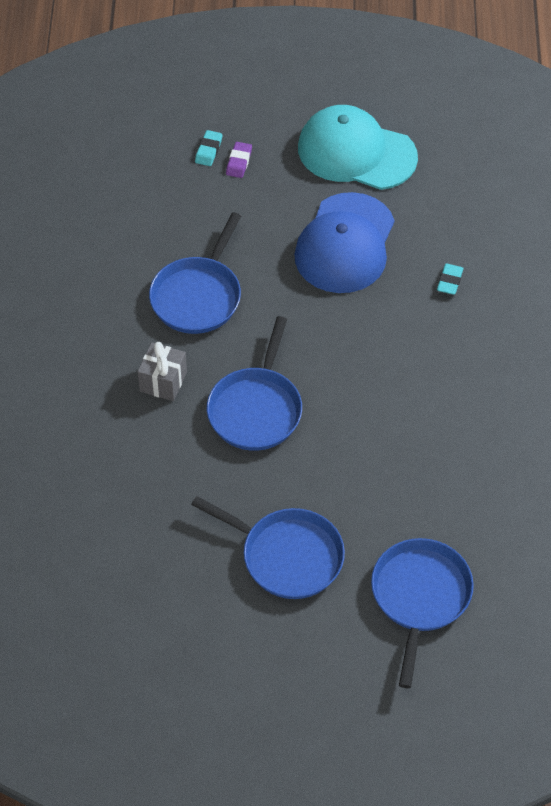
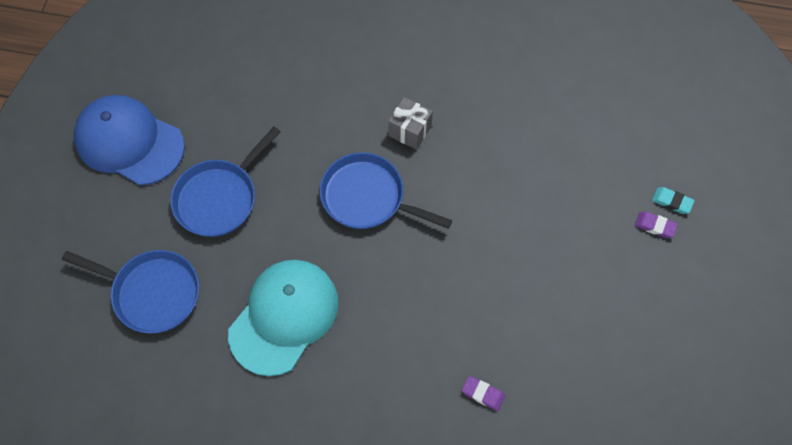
camera: 100 degrees right, 10 degrees up
blue pan [149,212,241,334] -> none
blue cap [294,192,394,293] -> blue cap moved to [74,95,185,185]
turquoise cap [298,105,418,190] -> turquoise cap moved to [228,260,339,376]
turquoise eraser [437,264,464,295] -> purple eraser [462,376,505,411]

